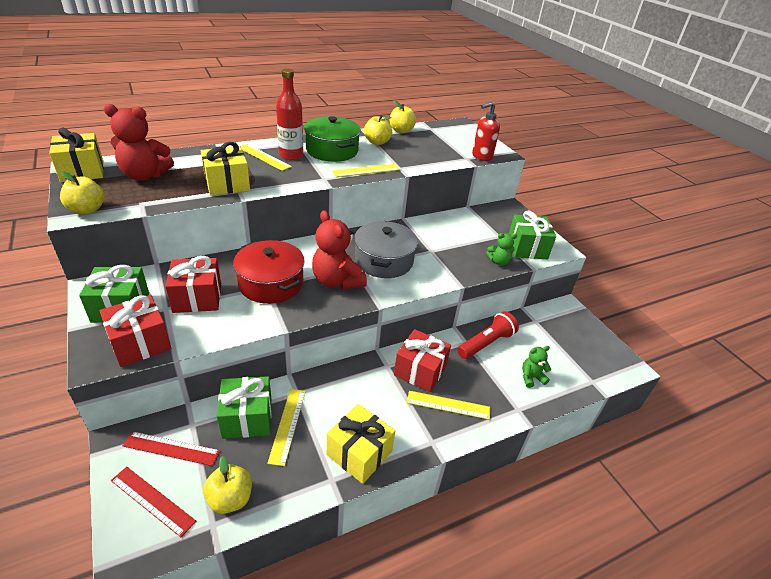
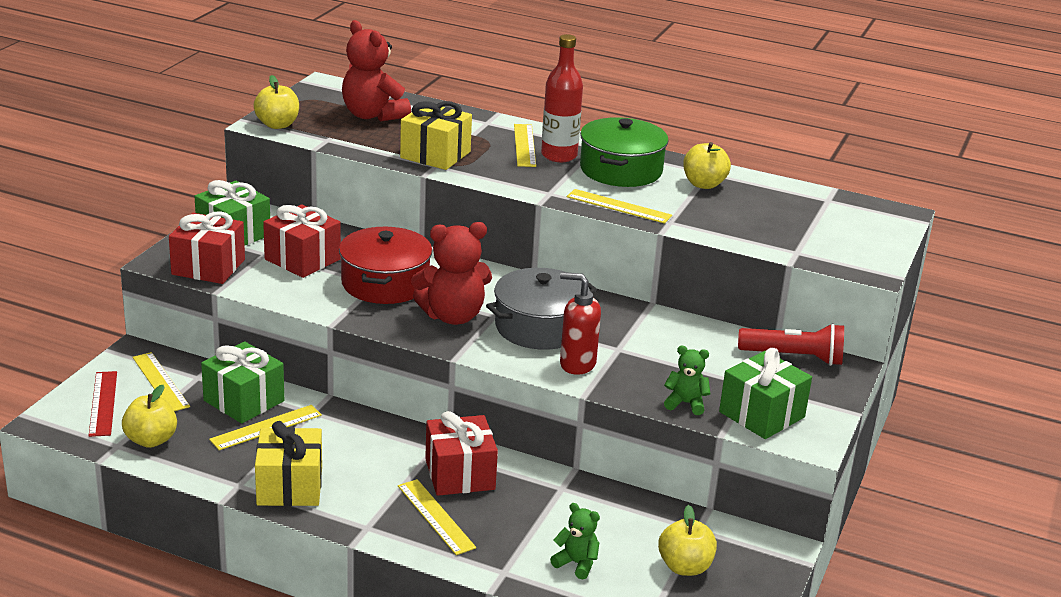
camera: 50 degrees right, 10 degrees down
yellow gift [49,128,104,182] -> none
red ruler [123,431,220,466] -> yellow ruler [133,352,190,411]
red teddy bear [312,210,367,290] -> red teddy bear turned 120 degrees counterclockwise [411,222,492,325]
yellow apple [390,101,416,133] -> yellow apple moved to [658,505,717,576]
red flashlight [457,311,519,359] -> red flashlight moved to [738,323,844,366]
red soap dispenser [472,102,500,161] -> red soap dispenser moved to [560,272,601,375]
green teddy bear [486,233,517,266] -> green teddy bear turned 150 degrees clockwise [664,346,710,415]

